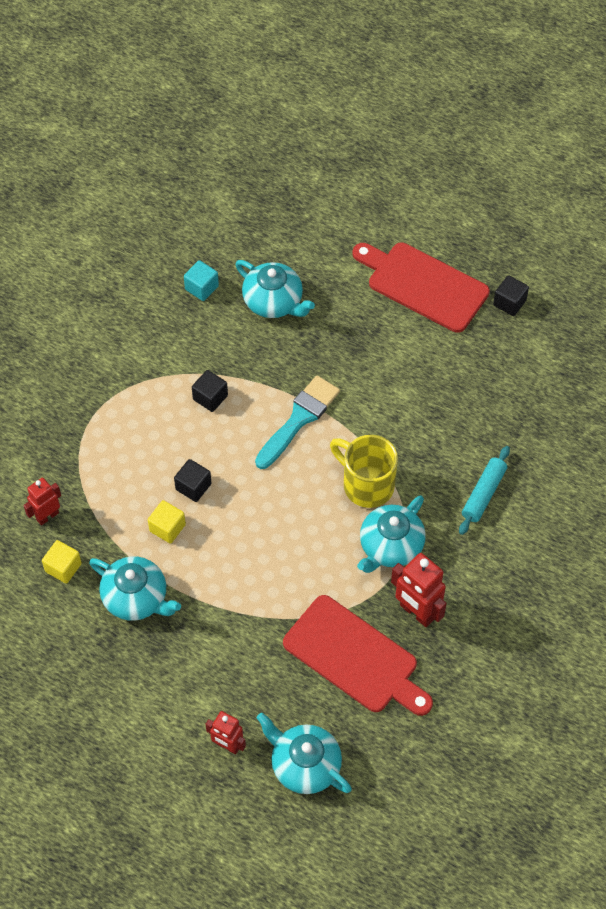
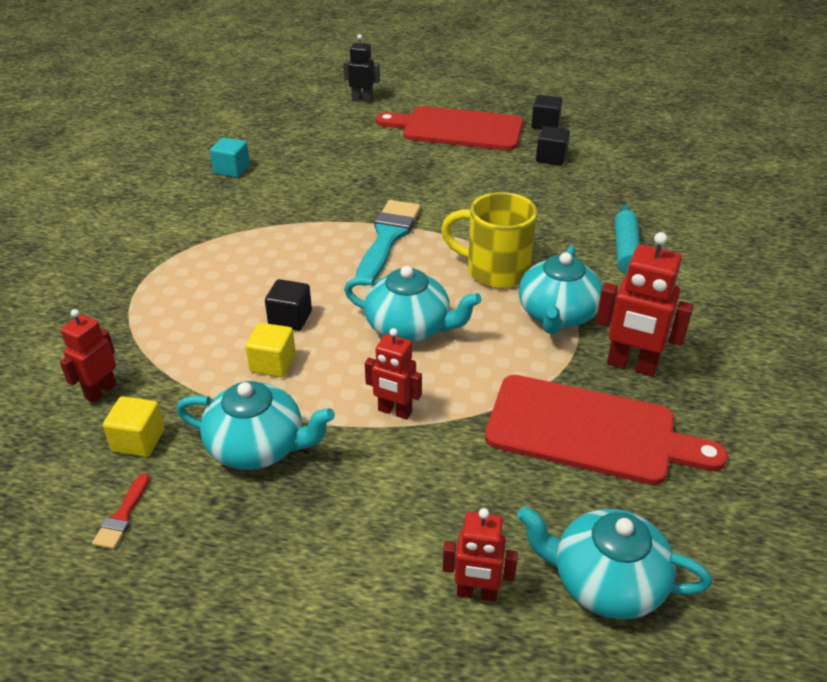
camera: 20 degrees left, 20 degrees down
black cube [192,370,228,412] -> black cube moved to [536,126,570,166]
turquoise teapot [235,260,315,318] -> turquoise teapot moved to [344,266,481,342]
none -> red brush [92,473,150,549]
none -> black robot [343,34,380,103]
none -> red robot [365,328,422,420]

